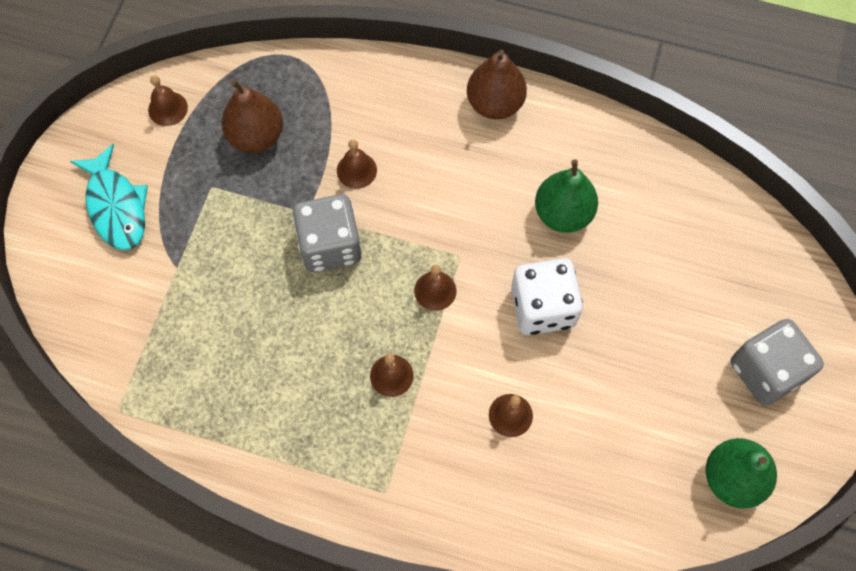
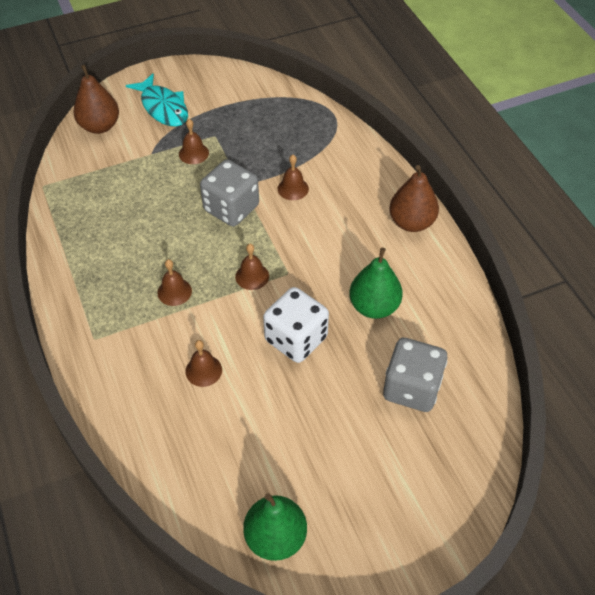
camera: 50 degrees right, 15 degrees down
turquoise fish [70,144,148,251] -> turquoise fish turned 60 degrees counterclockwise [126,73,188,127]
brown bell [148,75,188,126] -> brown bell moved to [179,119,209,164]
brown pear [221,80,283,152] -> brown pear moved to [73,64,119,134]
grey dice [731,319,824,405] -> grey dice moved to [383,338,447,412]

